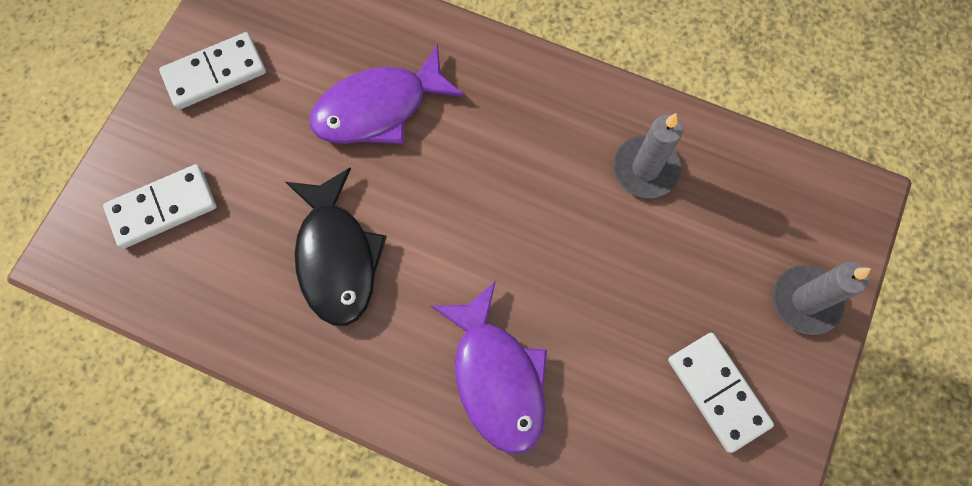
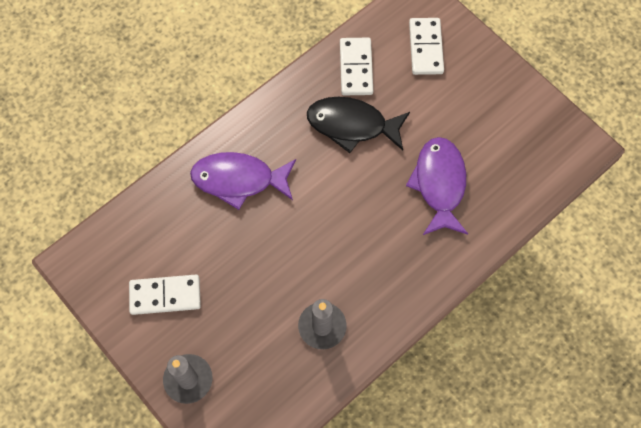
camera: 115 degrees right, 5 degrees down
white domino [159,32,266,110] -> white domino moved to [340,38,373,95]

